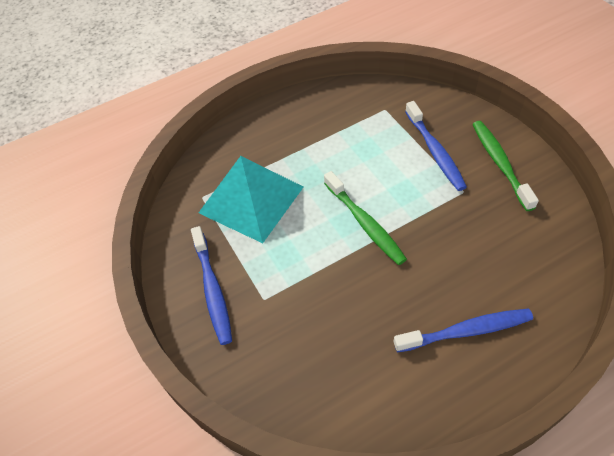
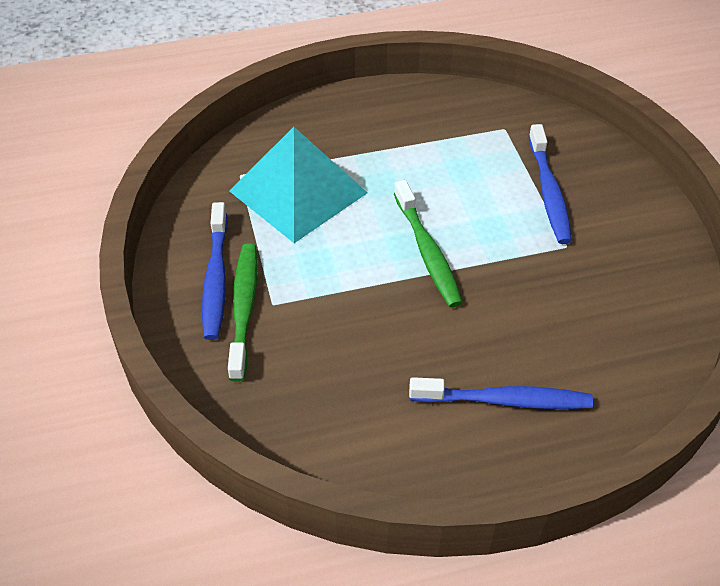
camera: 10 degrees right, 5 degrees down
green toothbrush [472,121,539,211] -> green toothbrush moved to [228,244,257,382]

